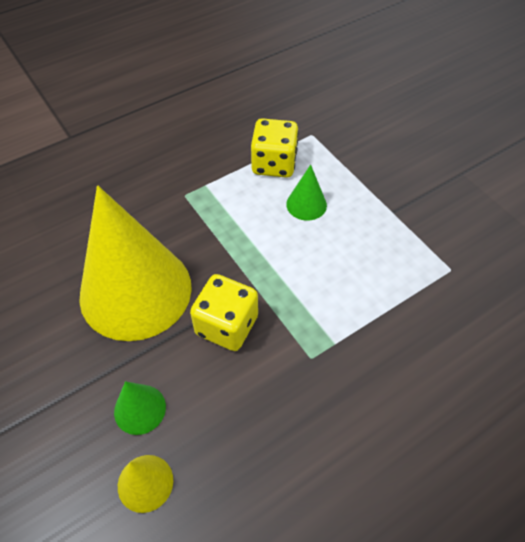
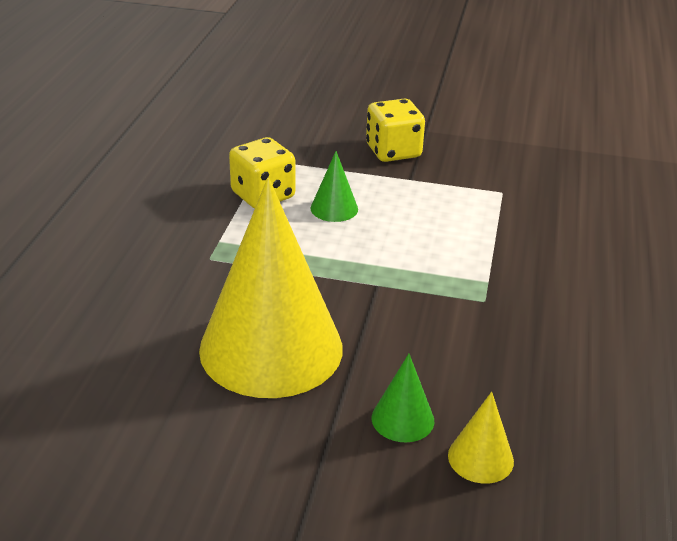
camera: 45 degrees left, 20 degrees down
yellow dice [190,274,258,351] -> yellow dice moved to [366,99,425,162]

